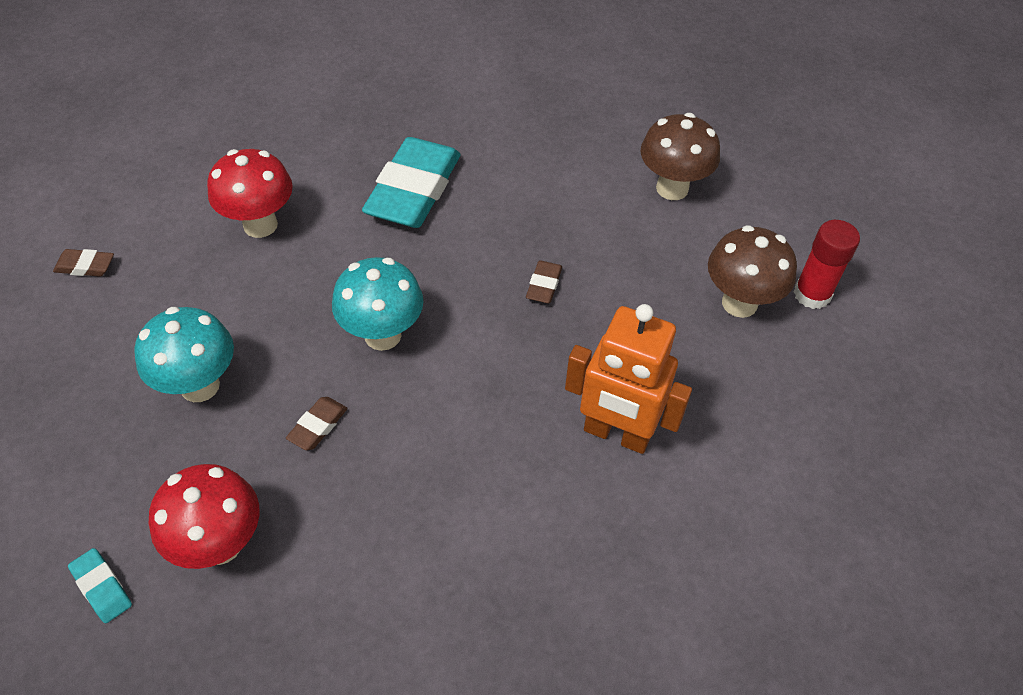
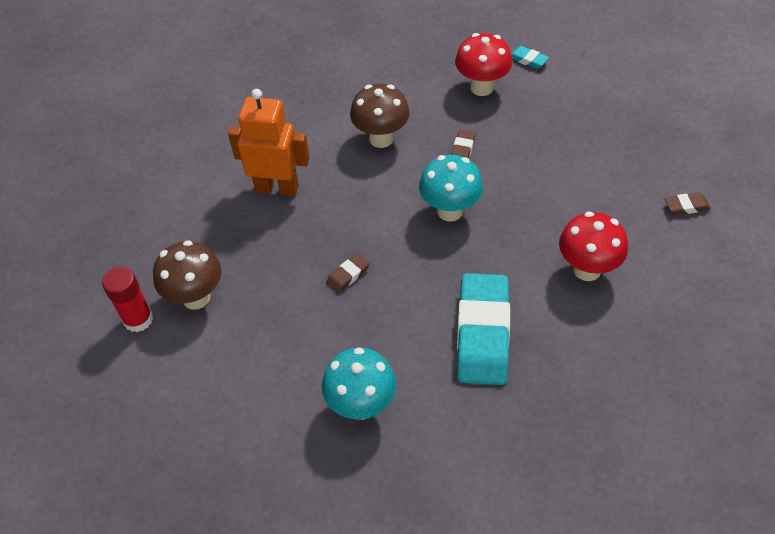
camera: 170 degrees right, 0 degrees up
turquoise mushroom [135,307,234,402] -> turquoise mushroom moved to [322,347,397,420]
brown eraser [526,260,562,303] -> brown eraser turned 45 degrees clockwise [326,253,370,293]
brown mushroom [641,113,720,200] -> brown mushroom moved to [350,84,410,148]

